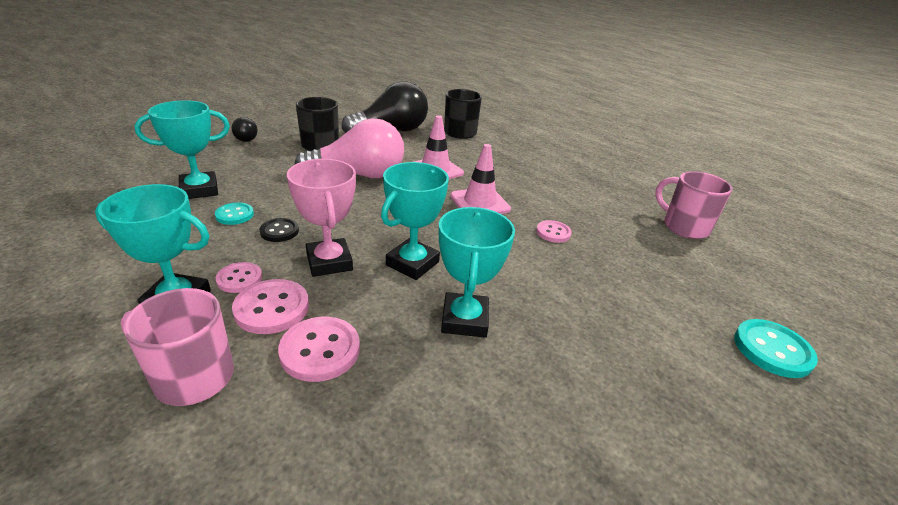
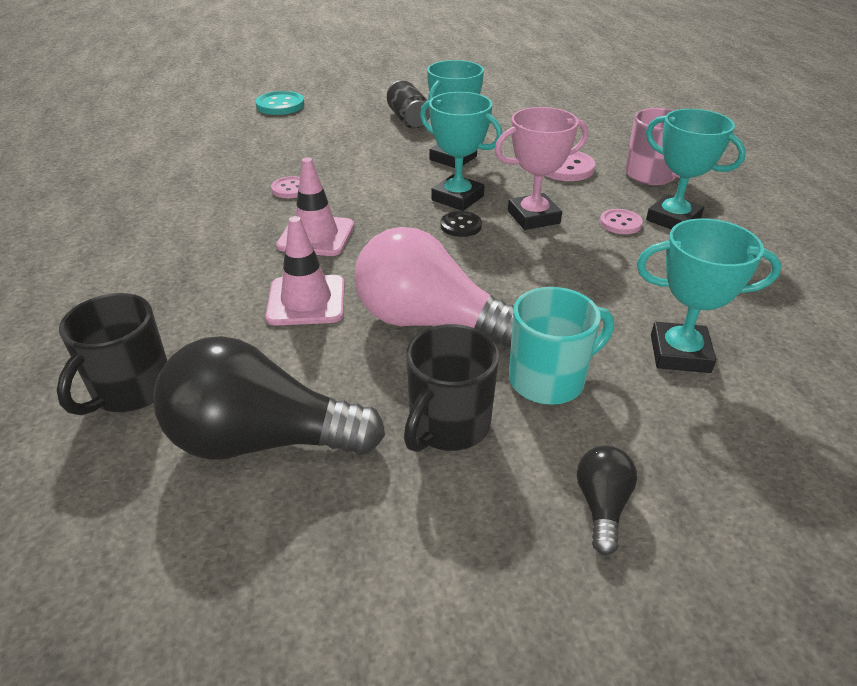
camera: 145 degrees left, 5 degrees up
turquoise button [215,202,254,225] -> none
pink button [232,279,309,334] -> none
black button [259,218,299,242] -> black button moved to [441,211,482,237]
pink trophy [287,159,356,277] -> pink trophy turned 60 degrees clockwise [495,107,588,230]
turquoise trophy [381,162,449,280] -> turquoise trophy turned 60 degrees clockwise [420,92,502,211]
pink mug [655,171,733,239] -> none
none -> black can [387,81,430,128]
none -> turquoise mug [509,287,614,405]

